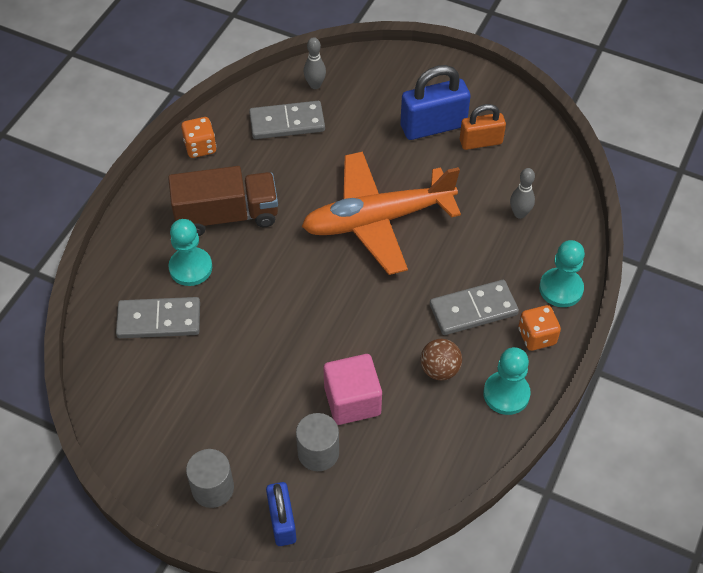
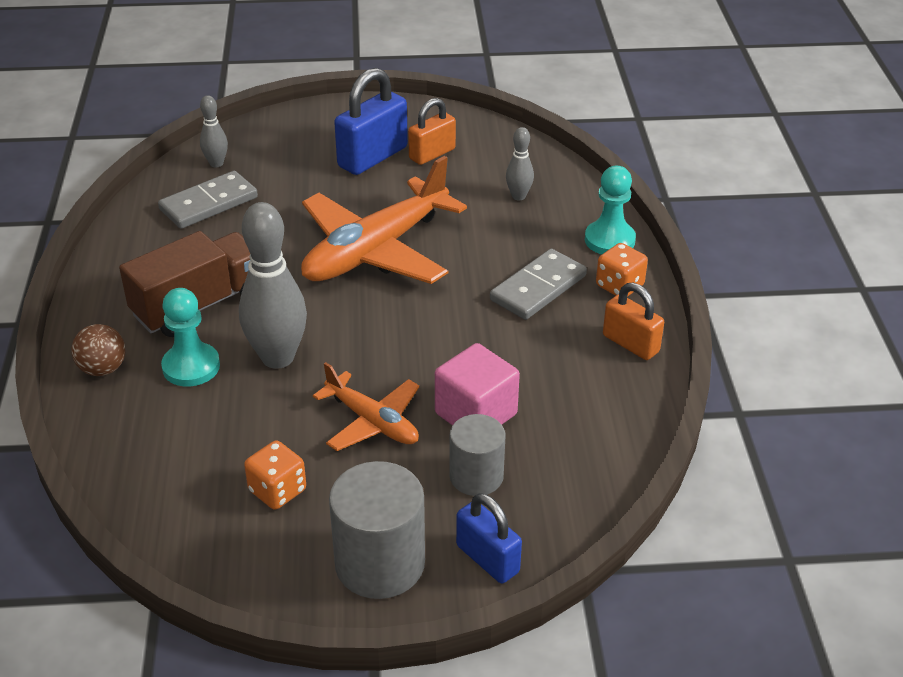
camera: 30 degrees left, 15 degrees down
grey domino [116,297,200,338] -> none
orange dice [181,117,217,158] -> orange dice moved to [244,441,306,510]
grey cylinder [186,449,234,508] -> grey cylinder [329,461,425,599], size x1.55
brown ball [420,339,462,380] -> brown ball moved to [71,324,125,376]
turquoise pawn [483,347,531,415] -> orange padlock [603,283,664,360]
none -> grey bowling pin [239,202,307,369]
none -> orange plane [313,362,420,451]

